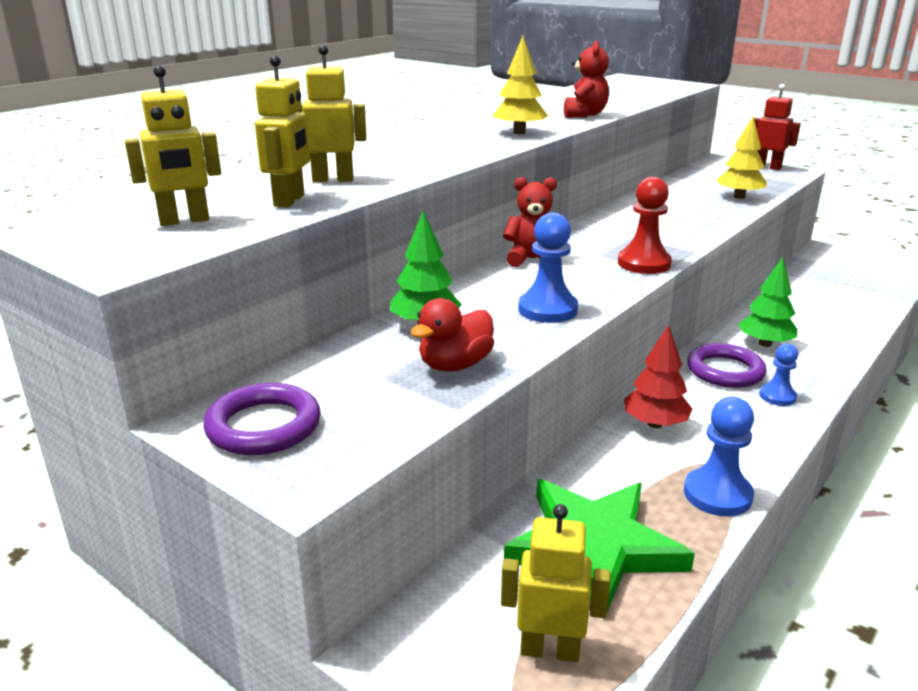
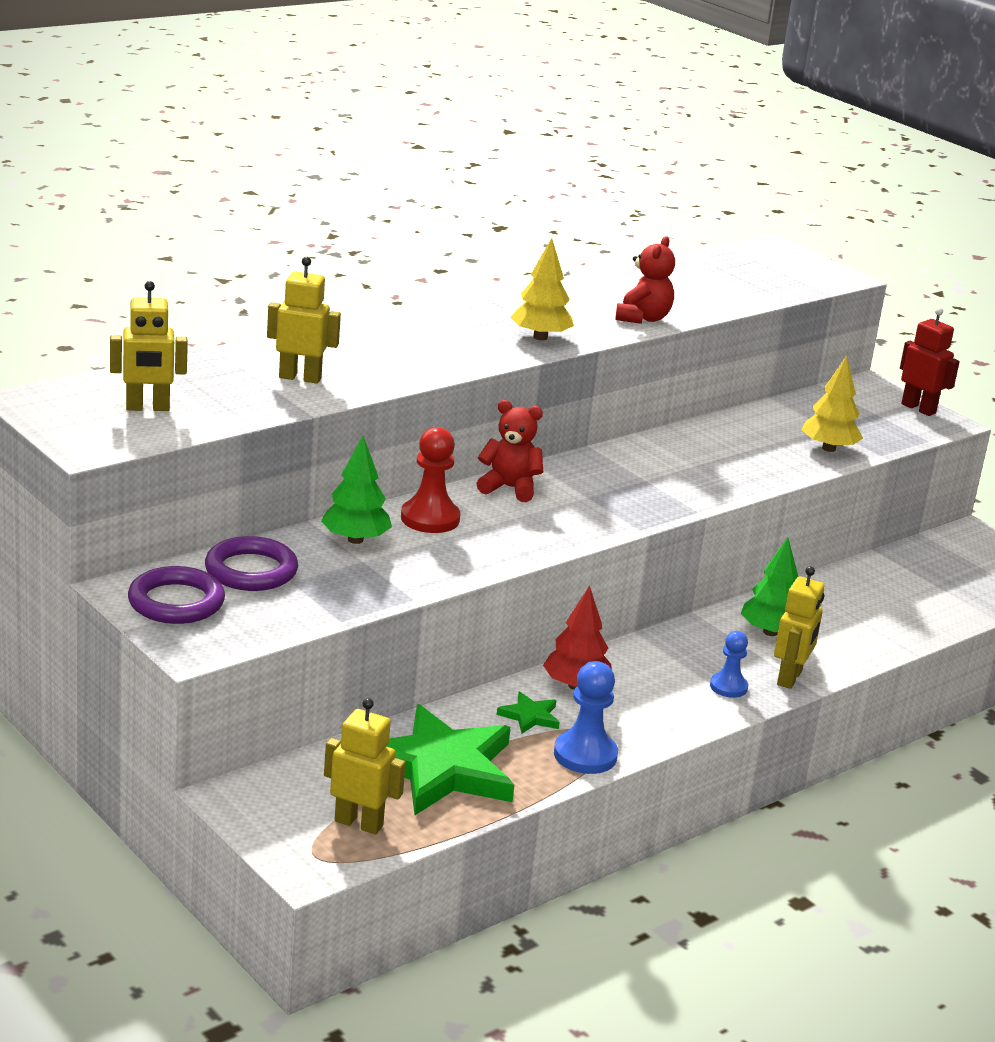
camera: 10 degrees right, 0 degrees up
yellow robot [255,55,310,207] -> yellow robot moved to [774,566,825,689]
red duck [410,298,494,372] -> none
blue pawn [518,212,578,323] -> none
red pawn [618,177,672,274] -> red pawn moved to [401,427,460,533]
purple ring [687,343,767,388] -> purple ring moved to [205,536,298,591]
none -> green star [497,692,560,734]

